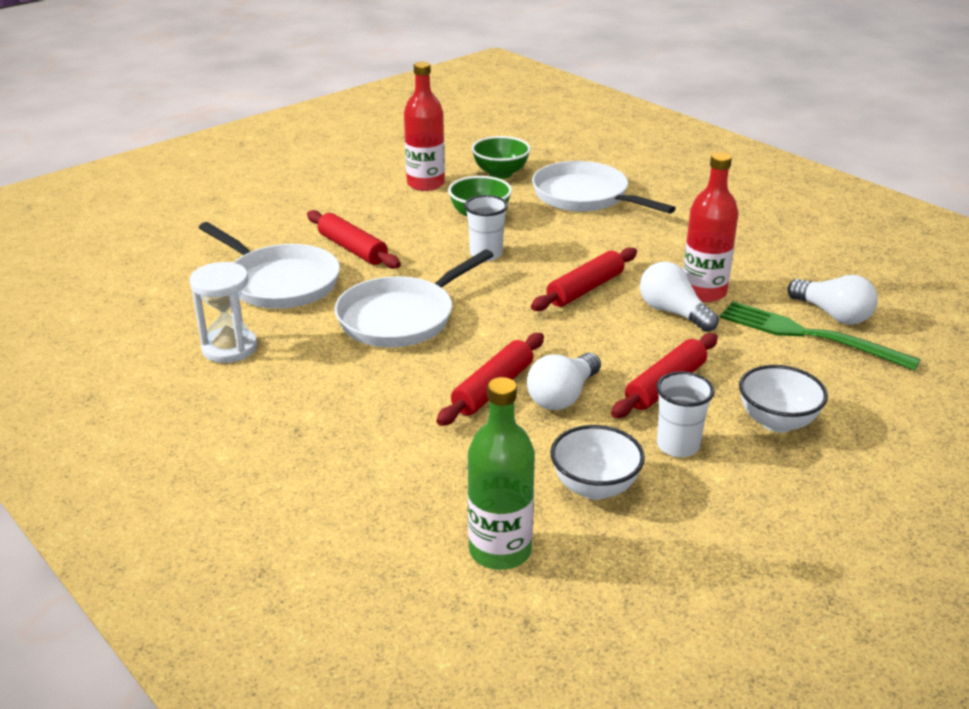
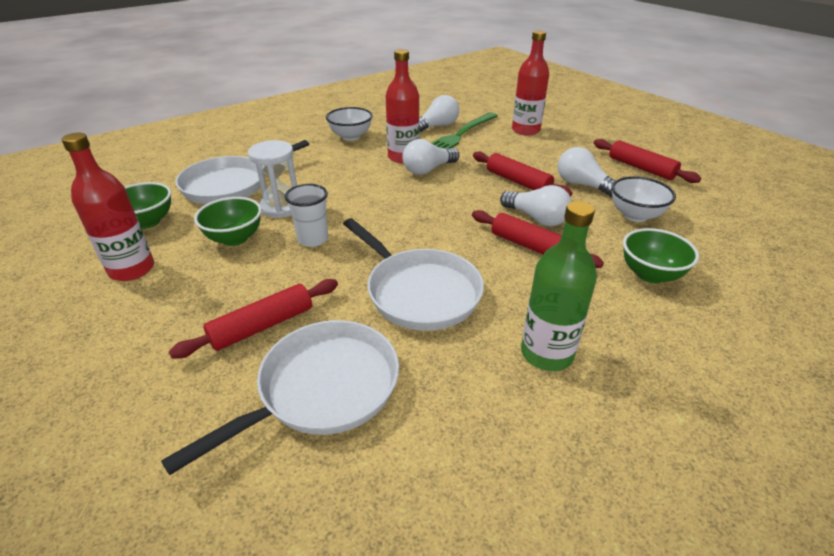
camera: 85 degrees left, 5 degrees up
white hourglass [189,262,258,363] -> white hourglass moved to [248,140,297,218]
green bottle [468,377,535,570] -> green bottle moved to [521,201,597,371]
red rolling pin [531,247,637,311] -> red rolling pin moved to [594,139,701,183]
white cup [656,371,715,457] -> white light bulb [558,147,616,197]
white bowl [739,365,828,433] -> white bowl moved to [326,107,373,141]
none -> red bottle [512,30,549,136]
none -> green bowl [623,228,699,283]

